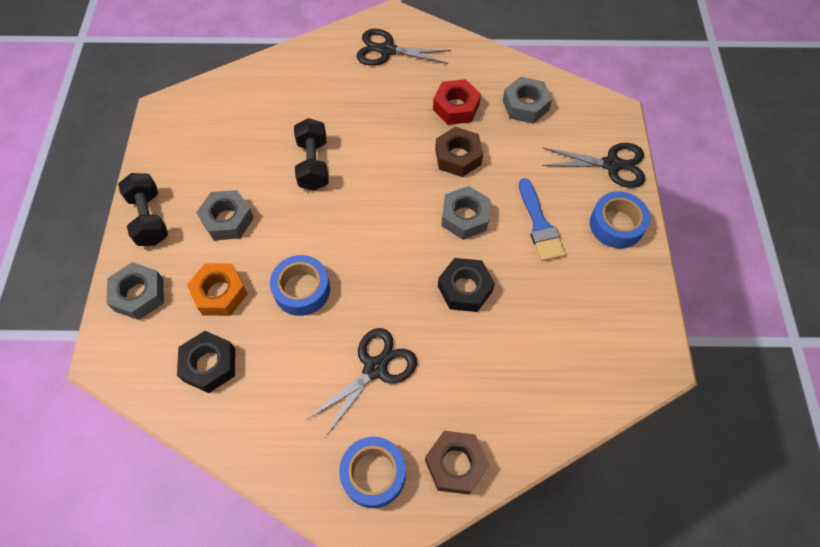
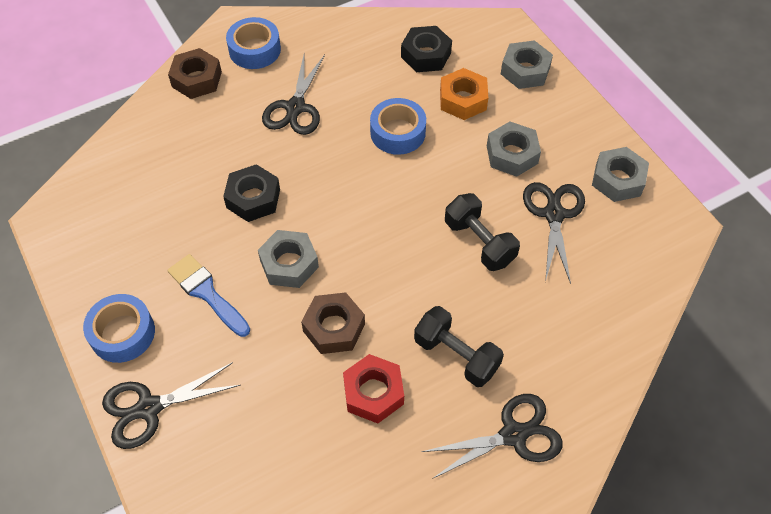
camera: 150 degrees right, 5 degrees down
black dumbbell [118,173,168,246] -> black dumbbell moved to [414,306,504,387]
grey nut [503,77,552,124] -> grey nut moved to [592,147,649,202]
none -> black scissors [523,182,585,284]

